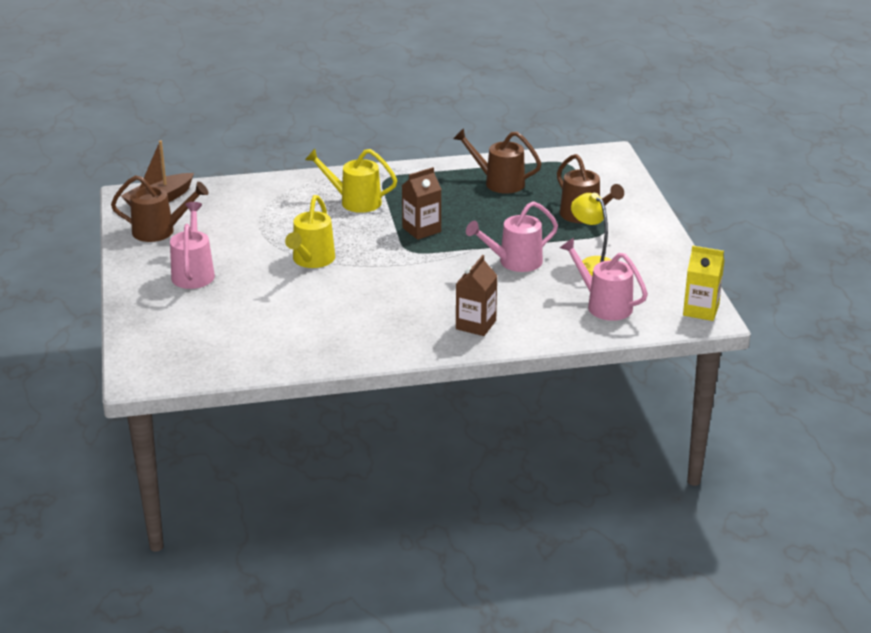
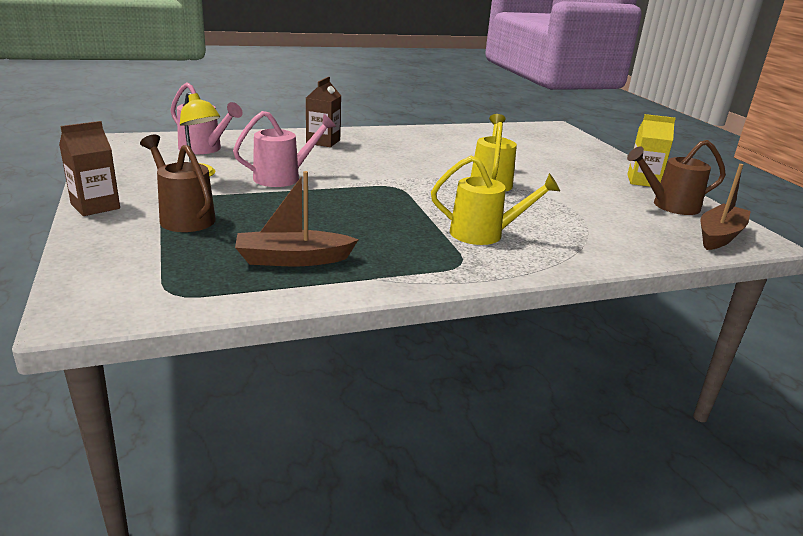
camera: 170 degrees right, 5 degrees down
pink watering can [170,202,215,289] -> none
brown carton [402,167,442,240] -> brown carton moved to [59,121,120,216]
brown watering can [453,128,541,194] -> brown boat [235,171,359,266]
yellow carton [683,245,725,321] -> yellow carton moved to [627,114,676,187]

